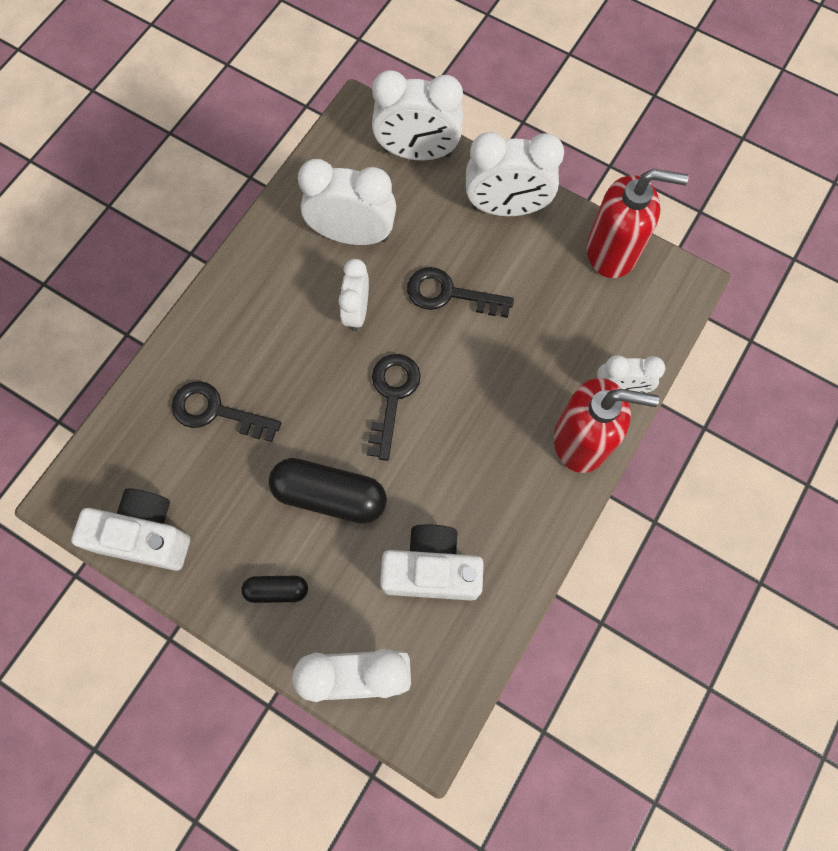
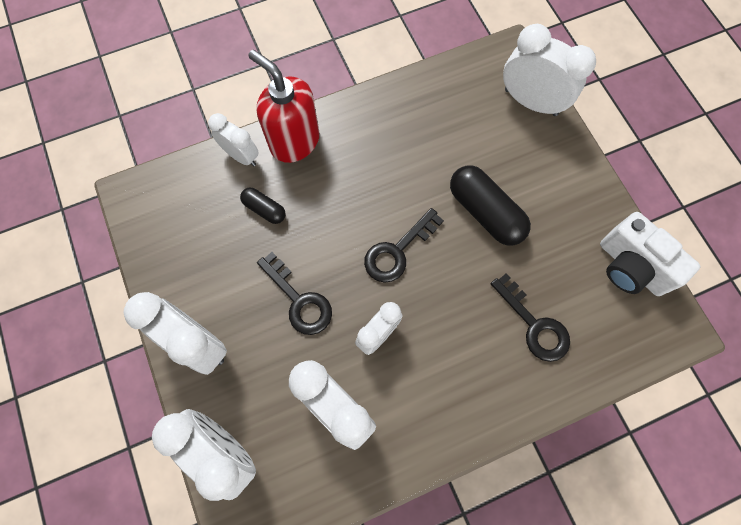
camera: 145 degrees left, 0 degrees up
black capsule [241,576,308,603] -> black capsule moved to [240,188,286,224]
white camera [380,524,484,601] -> none
red soap dispenser [586,169,689,278] -> none

